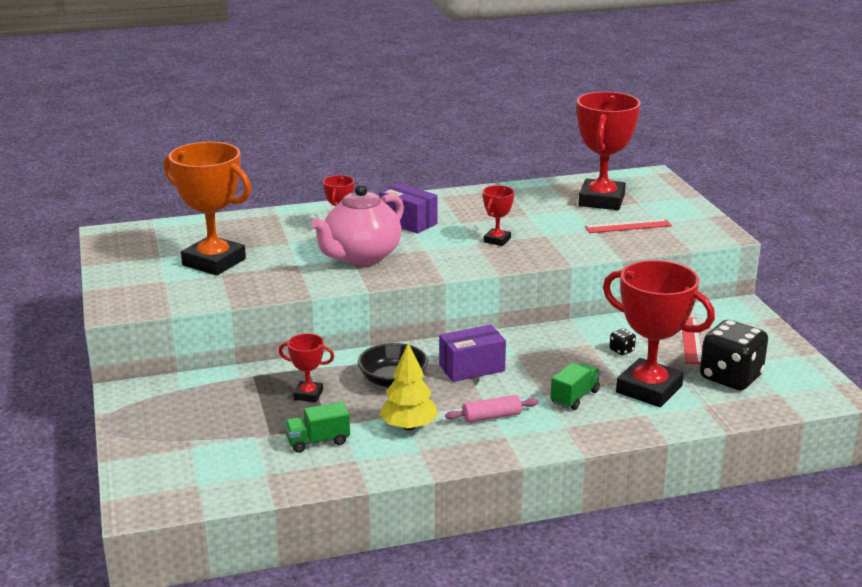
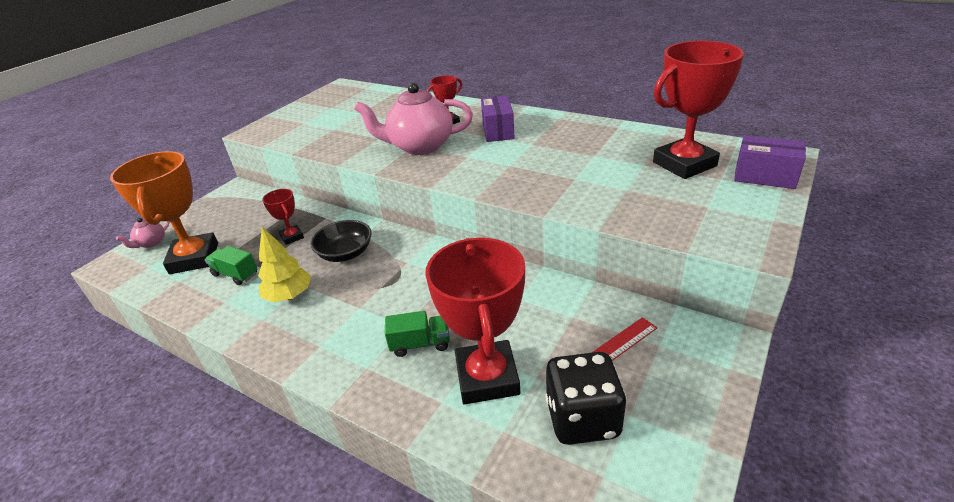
camera: 50 degrees right, 10 degrees up
orange trophy [164,142,251,275] -> orange trophy moved to [110,151,218,274]
purple box [439,325,506,382] -> purple box moved to [734,135,806,189]
pink rolling pin [445,395,538,423] -> none
red trophy [483,185,515,246] -> none
red ruler [585,219,672,233] -> none
black dice [609,328,636,355] -> none
none -> pink teapot [116,218,169,248]

